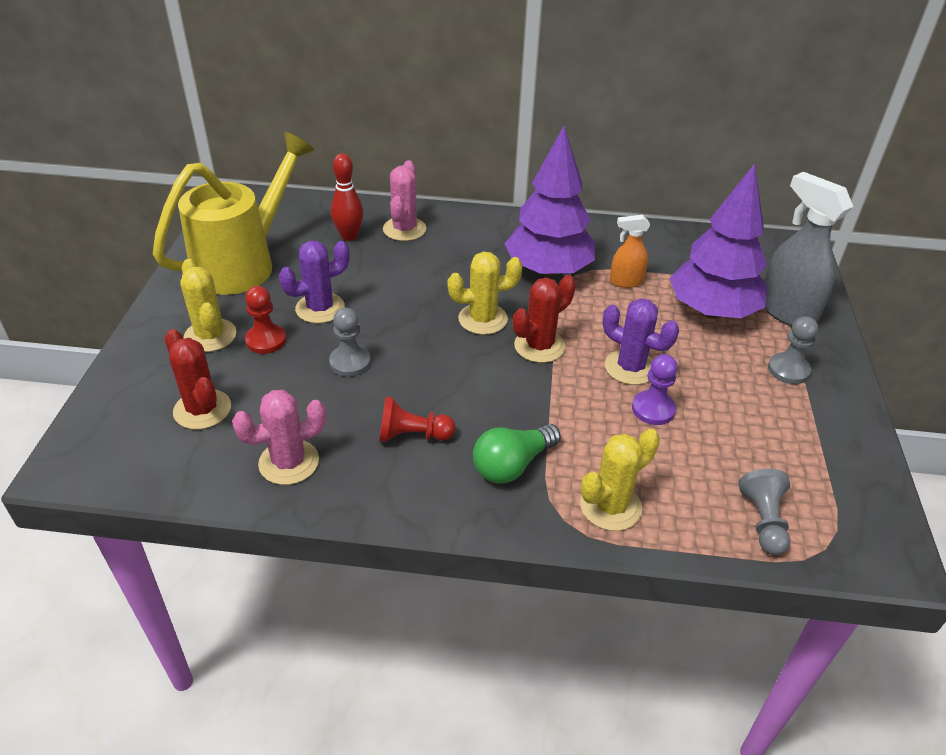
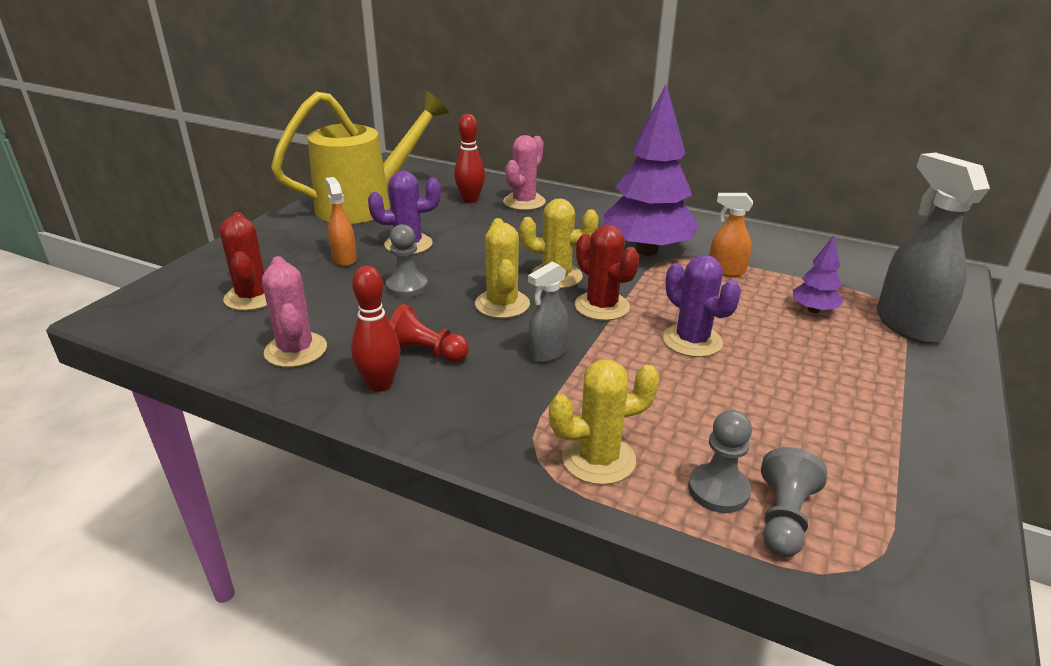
camera: 20 degrees right, 10 degrees down
yellow cactus [180,259,237,352] -> yellow cactus moved to [475,218,530,318]
pink cactus [232,390,326,485] -> pink cactus turned 75 degrees clockwise [262,256,327,367]
red pawn [245,286,286,354] -> orange spray bottle [325,177,357,266]
green light bulb [473,424,561,483] -> none
red cactus [513,275,576,363] -> red cactus turned 75 degrees clockwise [575,225,639,321]
purple pawn [632,354,678,425] -> none
purple tree [670,163,767,319] -> purple tree [793,236,843,313], size x0.44
grey pawn [768,316,818,384] -> grey pawn moved to [688,410,752,513]
none -> red bowling pin [351,266,401,392]
none -> grey spray bottle [528,261,569,363]

